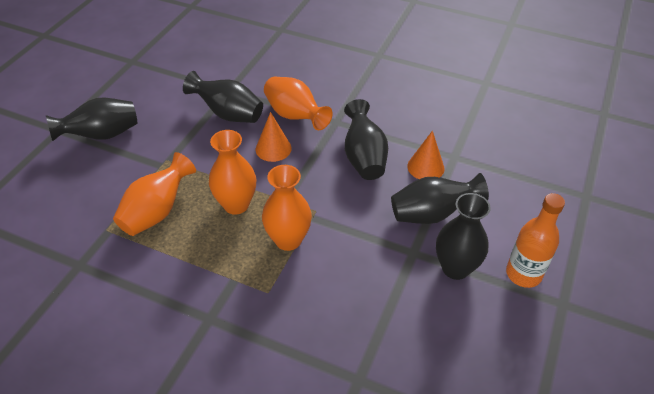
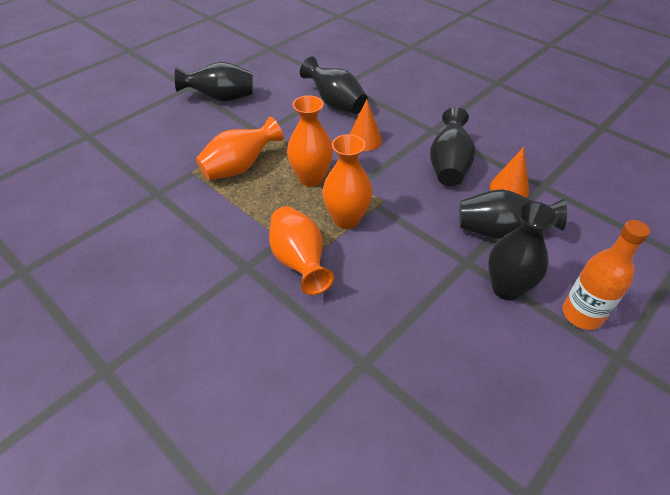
camera: 20 degrees right, 0 degrees up
orange vase [264,77,333,130] -> orange vase moved to [269,206,334,295]

